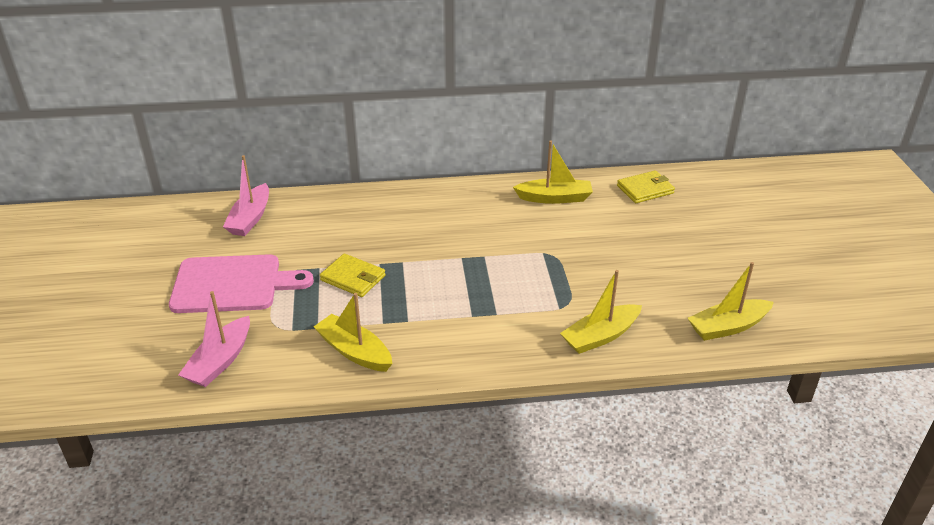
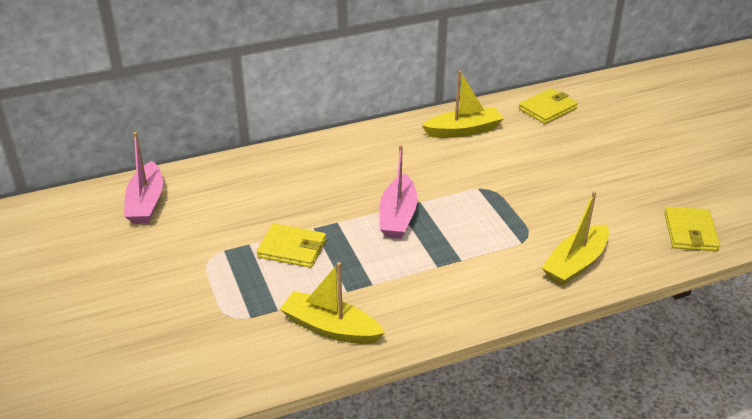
camera: 15 degrees left, 0 degrees up
pink cutting board [169,254,314,313] -> none
pink boat [178,291,250,387] -> pink boat moved to [380,145,417,239]
yellow boat [688,262,774,341] -> yellow wallet [664,207,720,251]

